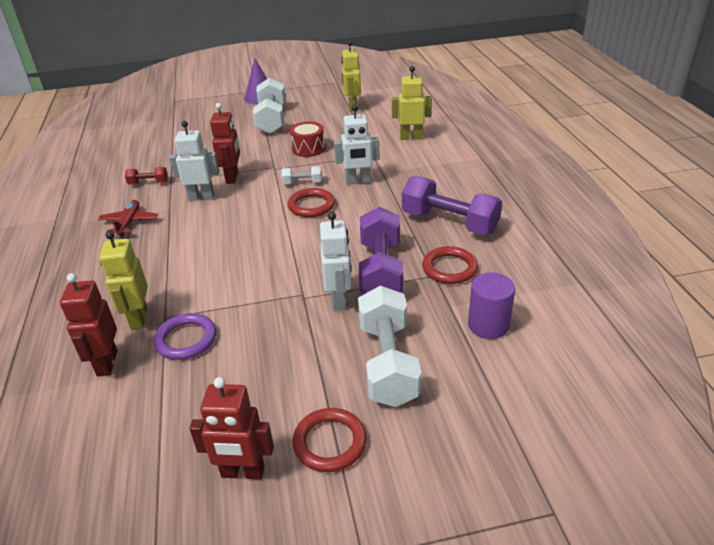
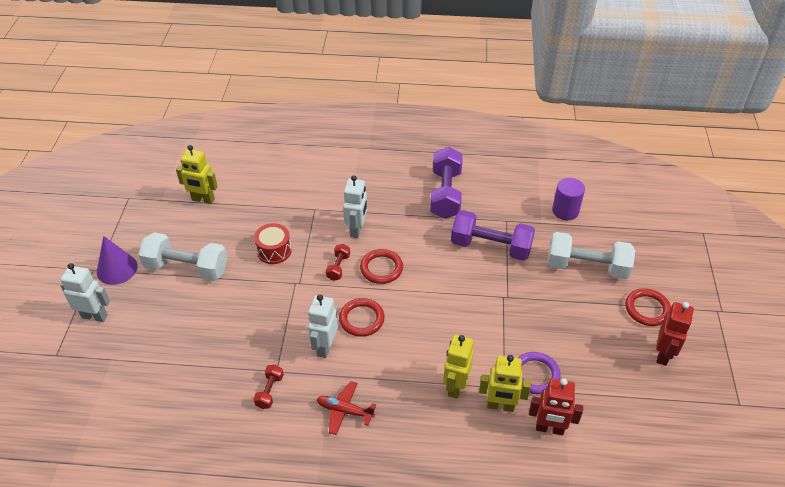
camera: 75 degrees left, 10 degrees up
red robot [210,103,240,184] -> none
white dumbbell [281,166,322,184] -> red dumbbell [326,244,350,281]
white robot [320,212,352,311] -> white robot moved to [60,263,110,322]
yellow robot [392,66,432,140] -> yellow robot moved to [443,335,474,399]
purple dumbbell [402,176,502,235] -> purple dumbbell turned 45 degrees counterclockwise [430,147,463,219]
red ring [422,246,478,284] -> red ring moved to [339,298,385,337]

